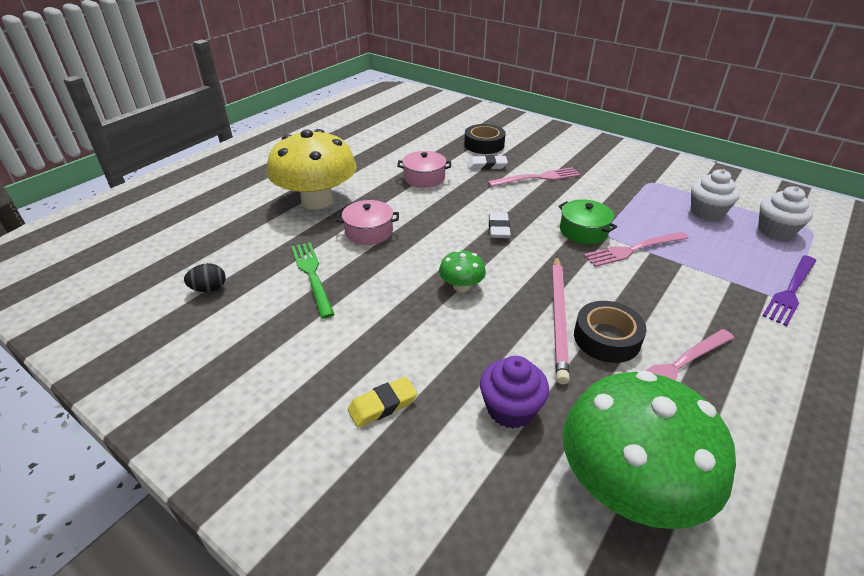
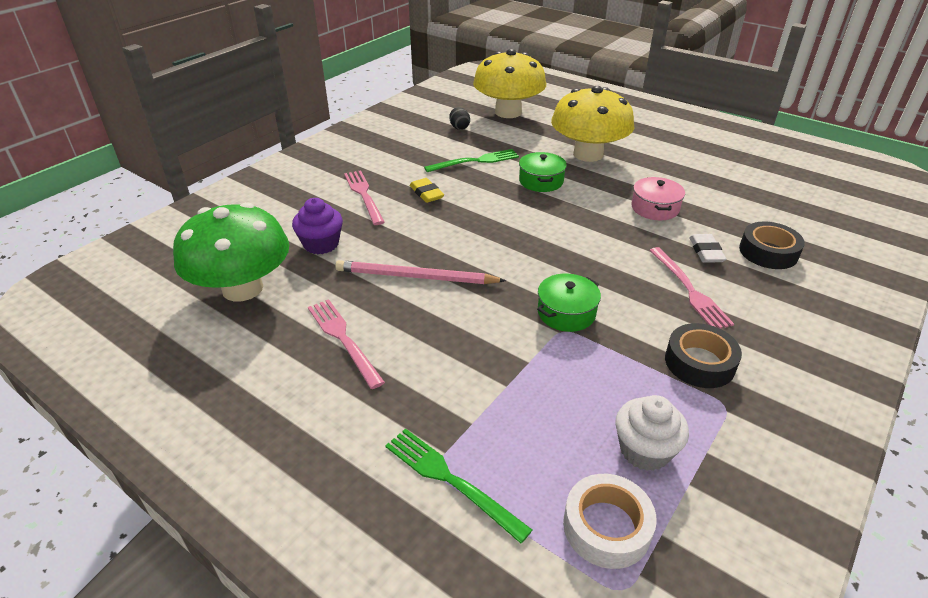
camera: 90 degrees right, 0 degrees up
pink pot [336,200,399,245] -> green pot [519,152,567,192]
yellow eraser [347,377,417,428] -> yellow eraser moved to [410,178,444,203]
green mushroom [439,250,486,292] -> none
white eraser [489,213,511,238] -> none
black tape [574,301,647,363] -> black tape moved to [665,323,742,388]
pink fork [584,232,689,267] -> pink fork moved to [344,171,385,225]
white cupcake [758,187,813,240] -> white tape [563,474,657,569]
purple fork [762,255,816,326] -> green fork [385,428,532,543]
none -> yellow mushroom [473,49,546,118]

